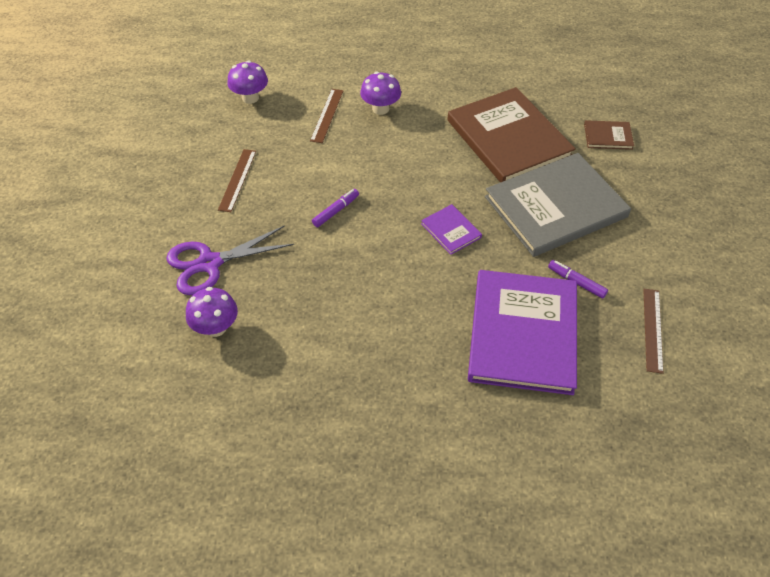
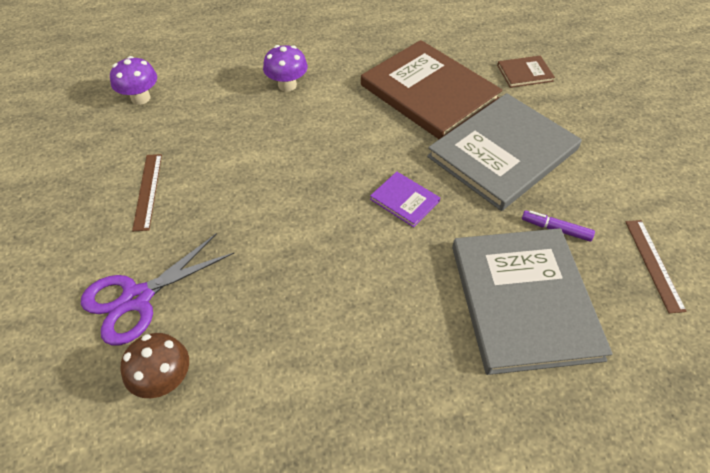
camera: 15 degrees left, 0 degrees up
purple mushroom [186,287,238,337] -> brown mushroom [121,333,189,398]
brown ruler [310,89,343,143] -> none
purple marker [312,189,359,227] -> none
purple book [468,270,577,395] -> grey book [452,228,613,375]

